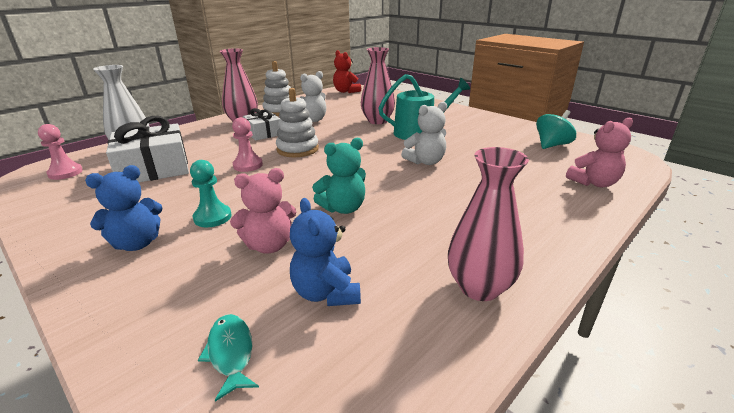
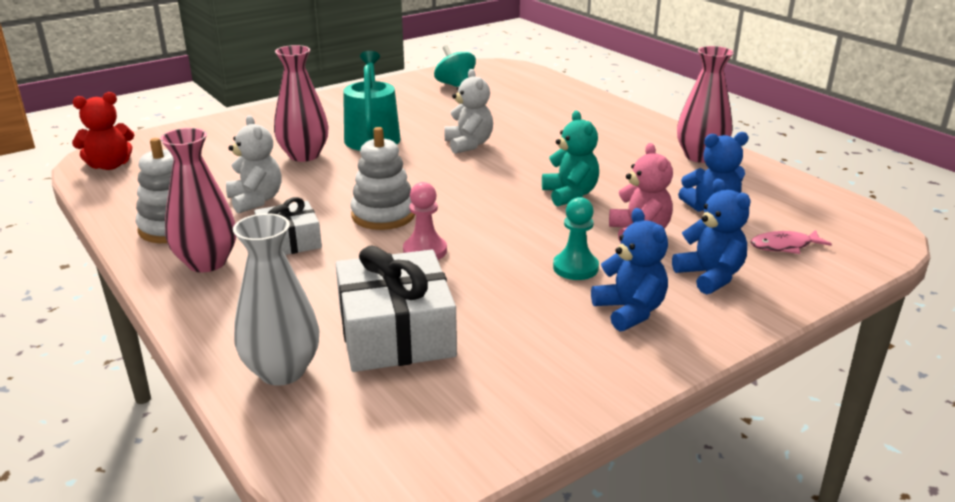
camera: 80 degrees left, 0 degrees up
pink pawn [38,124,83,180] -> none
turquoise fish [198,314,259,402] -> pink fish [750,230,832,254]
pink teddy bear [566,117,633,187] -> none
none -> blue teddy bear [672,179,751,294]

